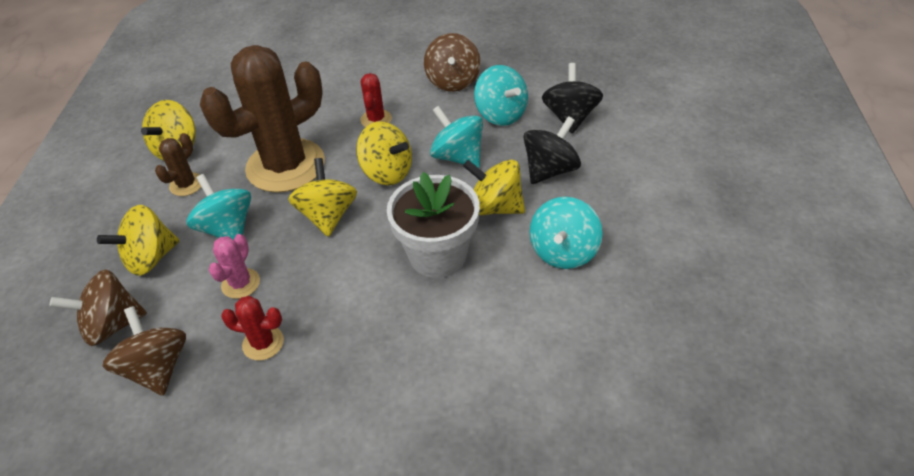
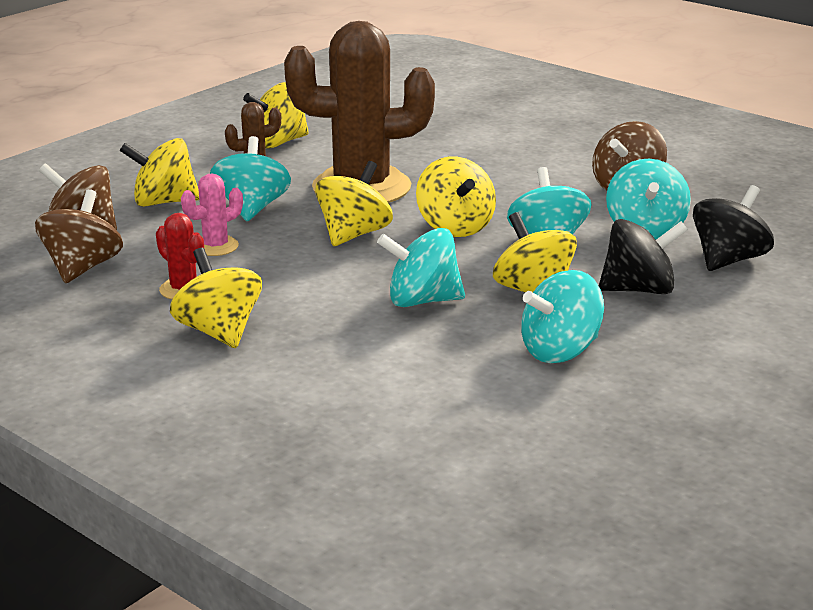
camera: 35 degrees right, 20 degrees down
red cactus [361,73,392,127] -> none
white flower pot [387,172,480,278] -> turquoise spinning top [377,228,465,307]
none -> yellow spinning top [170,248,262,348]

